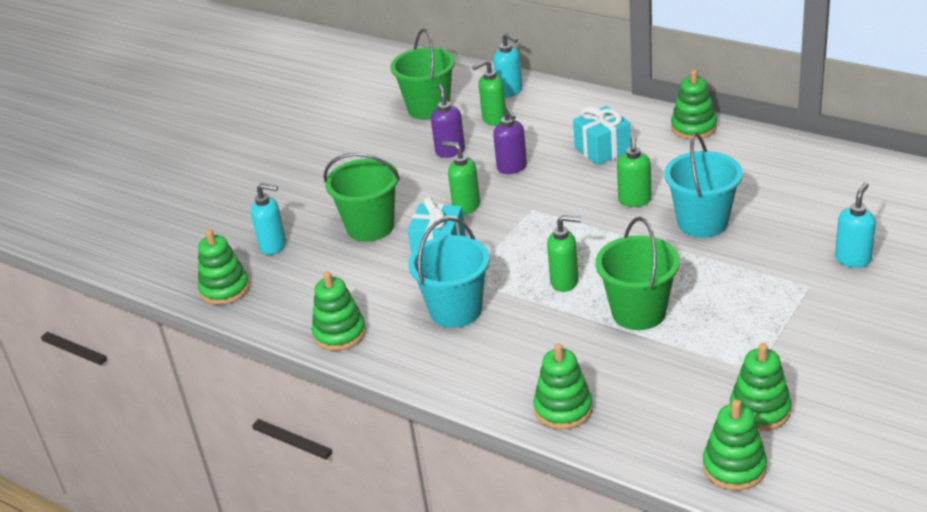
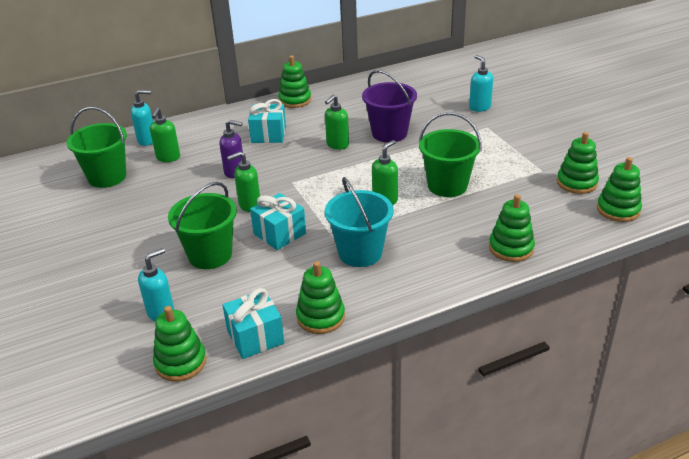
camera: 60 degrees left, 0 degrees up
purple soap dispenser [431,84,465,158] -> none
green soap dispenser [617,138,651,207] -> green soap dispenser turned 90 degrees clockwise [325,94,349,150]
turquoise bucket [664,132,743,238] -> purple bucket [362,70,417,143]
none -> turquoise gift [223,288,284,359]

